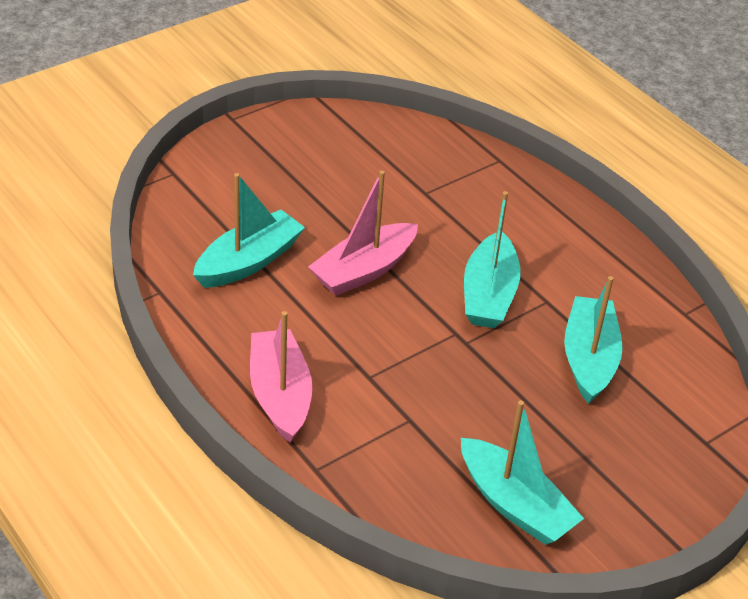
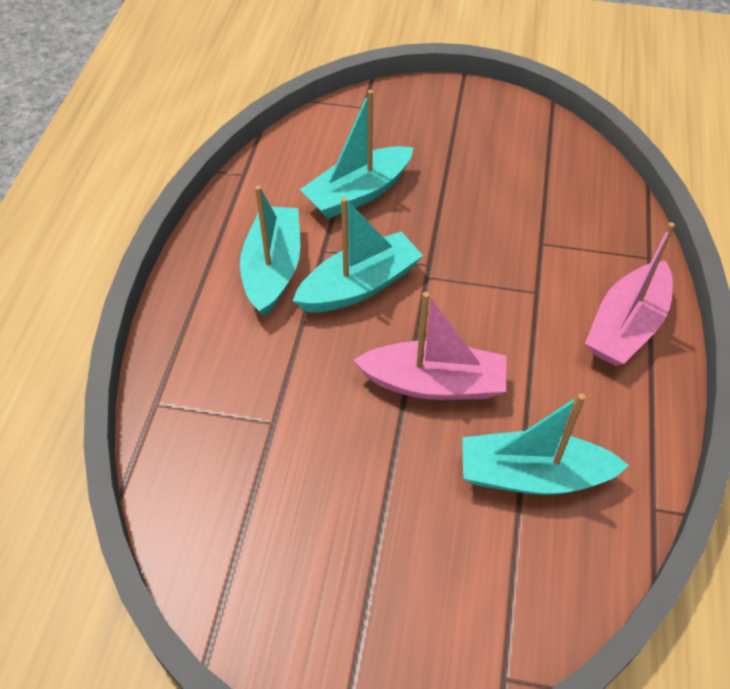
camera: 130 degrees left, 10 degrees up
turquoise boat [461,400,584,545] -> turquoise boat moved to [240,185,300,317]

